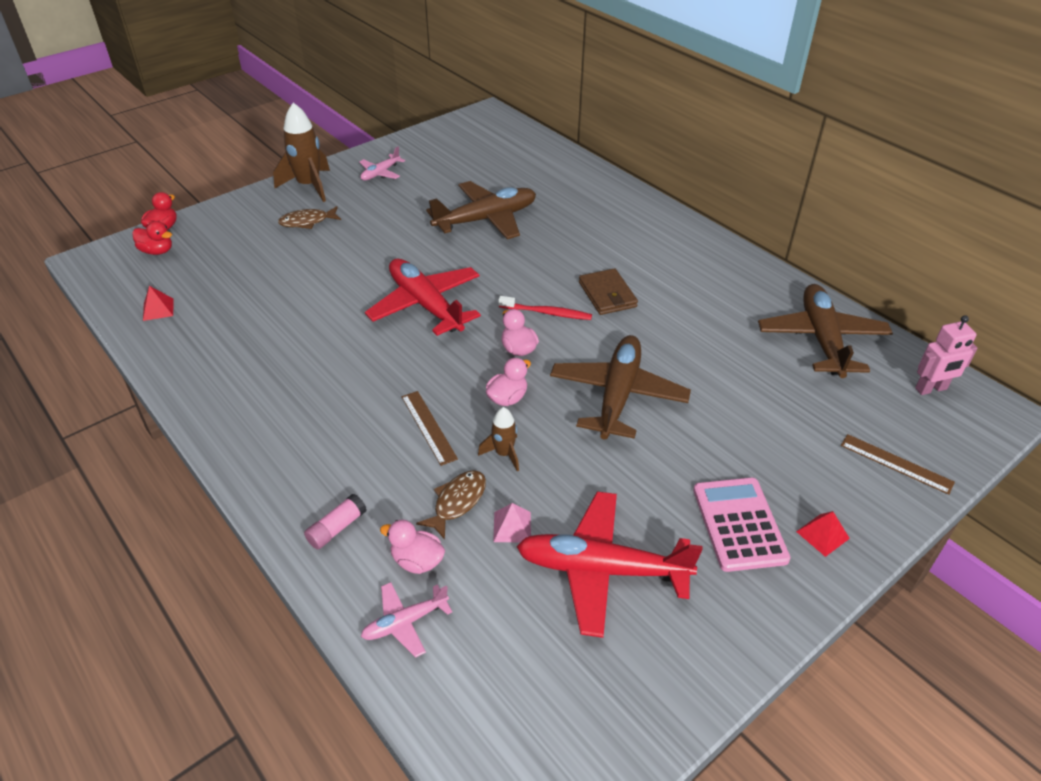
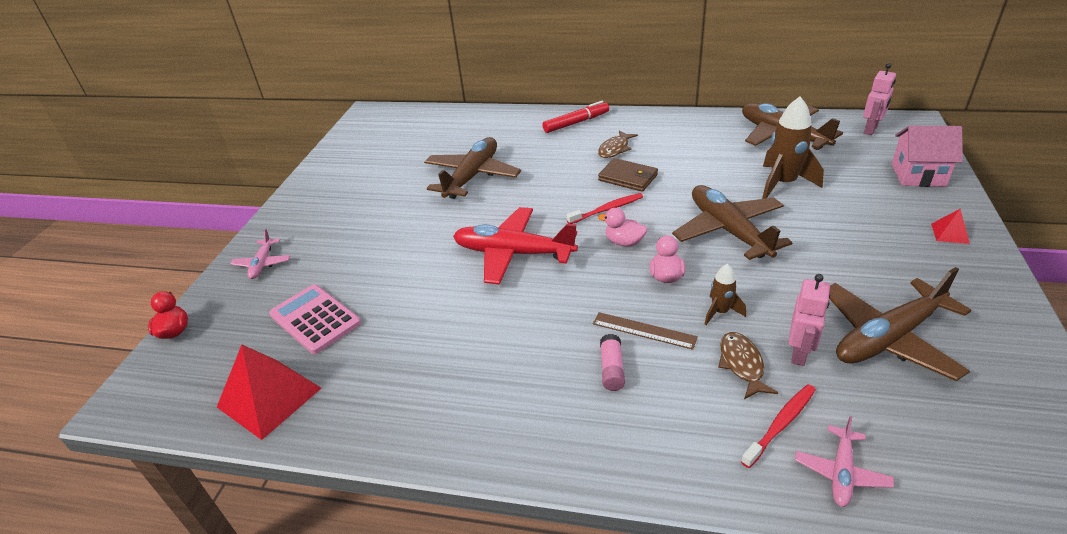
camera: 35 degrees left, 5 degrees down
red duck [132,221,172,255] -> none
red pyramid [143,286,174,321] -> red pyramid [217,345,321,440], size x2.15
brown rocket [273,103,330,202] -> brown rocket moved to [762,96,824,199]
brown fish [278,206,341,229] -> brown fish moved to [598,130,638,158]
pink glue stick [304,494,366,550] -> pink glue stick moved to [600,334,625,391]
pink plane [359,147,405,181] -> pink plane moved to [230,229,290,279]
pink duck [380,520,445,574] -> red toothbrush [741,384,816,468]
pink pyramid [493,503,531,542] -> pink robot [788,274,830,366]
red plane [517,491,703,638] -> brown plane [829,267,971,381]
pink calculator [693,478,790,572] -> pink calculator moved to [269,284,361,354]
brown ruler [841,434,955,495] -> pink house [892,126,963,187]
none -> red marker [543,101,609,133]

